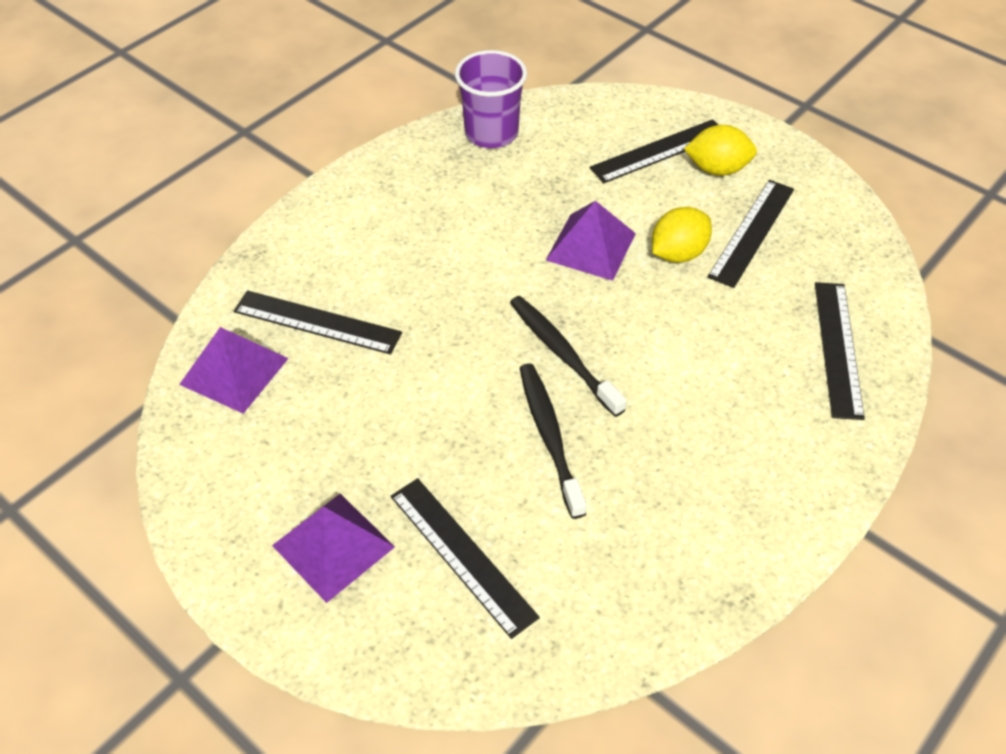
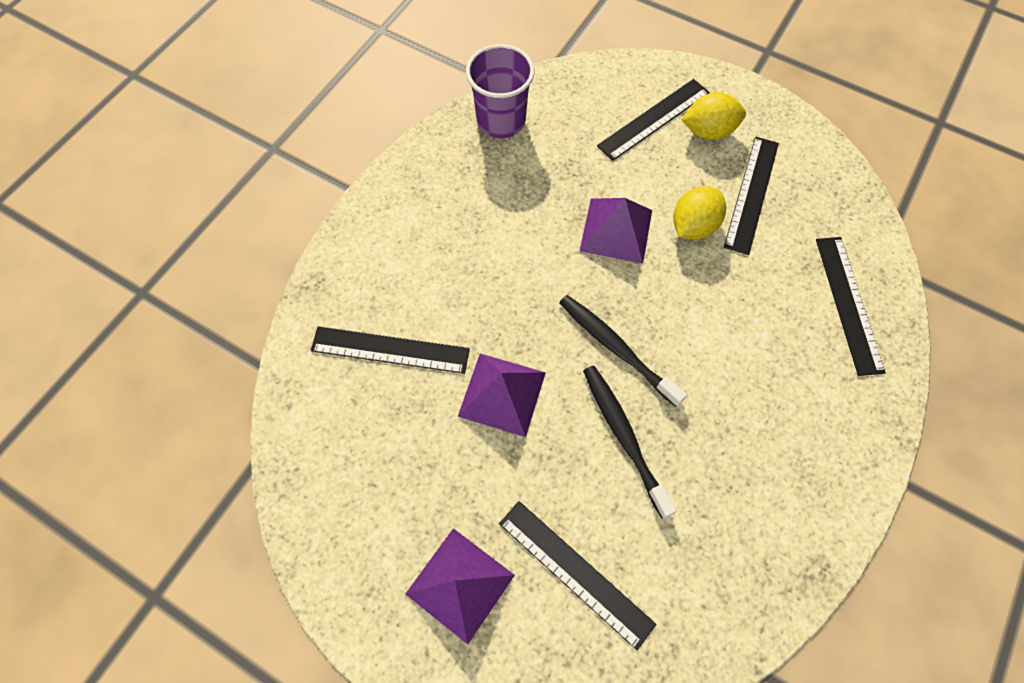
camera: 10 degrees left, 15 degrees up
purple pyramid [179,327,289,414] -> purple pyramid moved to [458,354,546,437]

